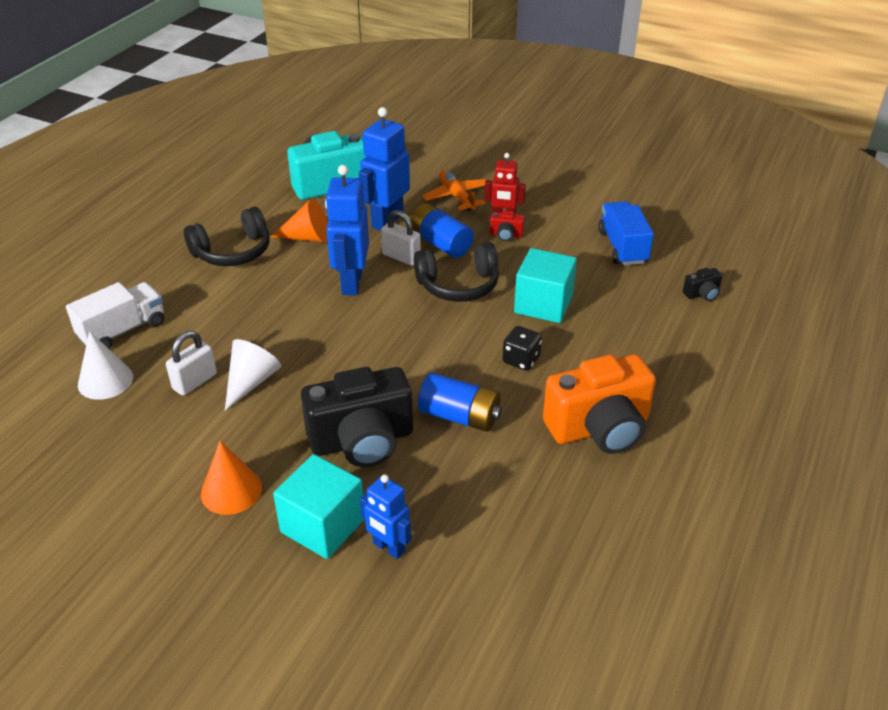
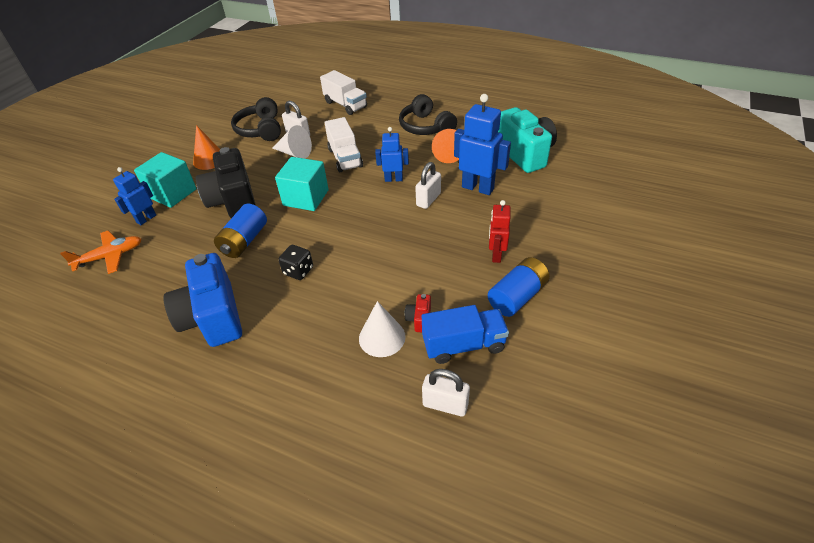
camera: 90 degrees right, 5 degrees up
white cone [78,331,133,400] -> white cone moved to [359,301,406,357]
blue robot [325,165,369,295] -> blue robot [375,127,409,182], size x0.60
blue battery [410,203,474,258] -> blue battery moved to [488,257,550,317]
black headphones [414,242,499,302] -> black headphones moved to [231,97,281,141]
orange plane [422,170,486,211] -> orange plane moved to [60,230,142,274]
red camera [490,210,524,241] -> red camera moved to [405,294,431,332]
turquoise cube [514,248,577,323] -> turquoise cube moved to [275,157,329,211]
orange camera [543,354,656,454] -> blue camera [163,253,242,347]
black camera [683,268,722,301] -> none
none -> white truck [325,117,363,172]
none -> white padlock [422,369,470,416]

